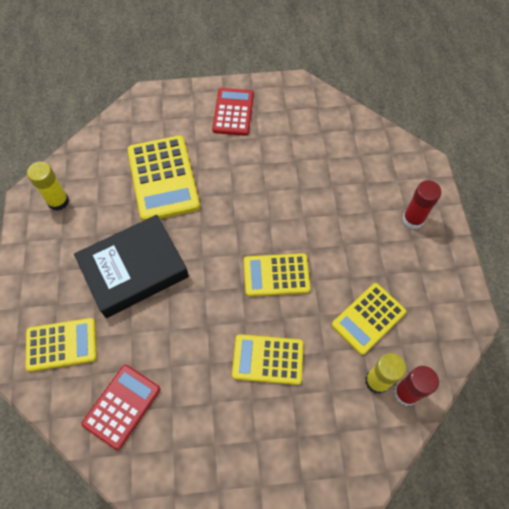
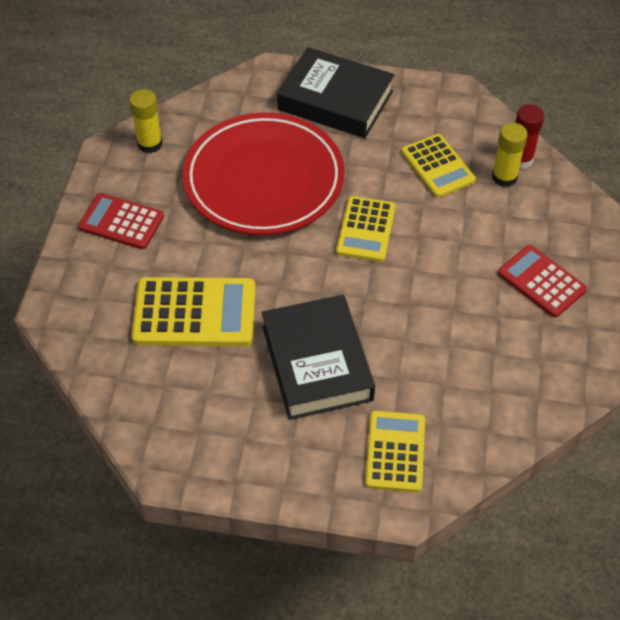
camera: 75 degrees left, 10 degrees down
yellow glue stick [27,161,69,211] -> yellow glue stick moved to [129,89,163,153]
red calculator [82,365,160,450] -> red calculator moved to [498,245,587,317]
yellow calculator [232,334,304,385] -> none
red glue stick [402,180,441,229] -> black book [277,47,394,138]
none -> red plate [183,113,345,235]

